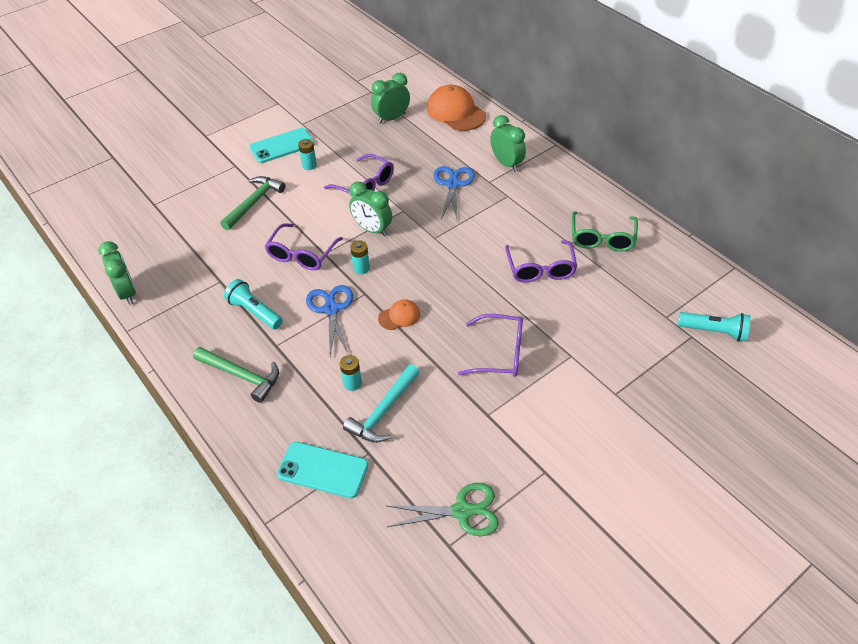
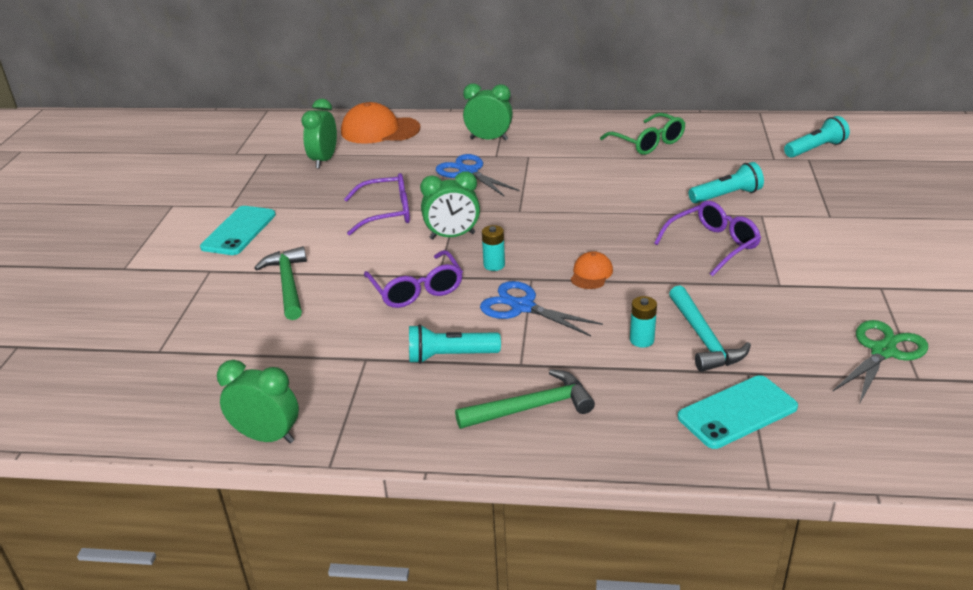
camera: 45 degrees left, 15 degrees down
turquoise battery [298,139,317,170] -> none
purple glasses [505,240,577,283] -> none
none -> turquoise flashlight [689,162,764,203]

